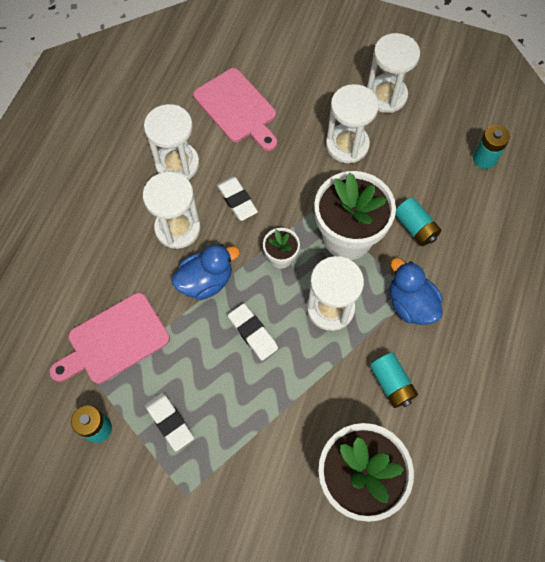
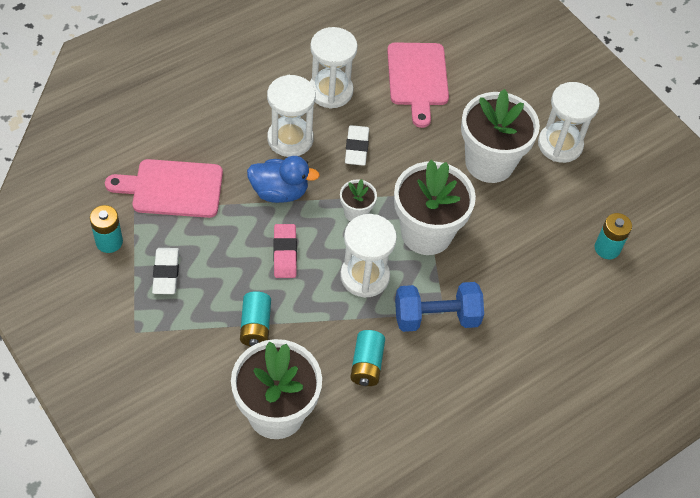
camera: 30 degrees right, 10 degrees down
white eraser [228,303,278,361] -> pink eraser [273,224,297,278]
white hourglass [326,84,379,163] -> white flower pot [461,89,540,183]
blue duck [390,258,443,325] -> blue dumbbell [395,282,484,332]
turquoise battery [395,197,441,246] -> turquoise battery moved to [240,291,271,347]

